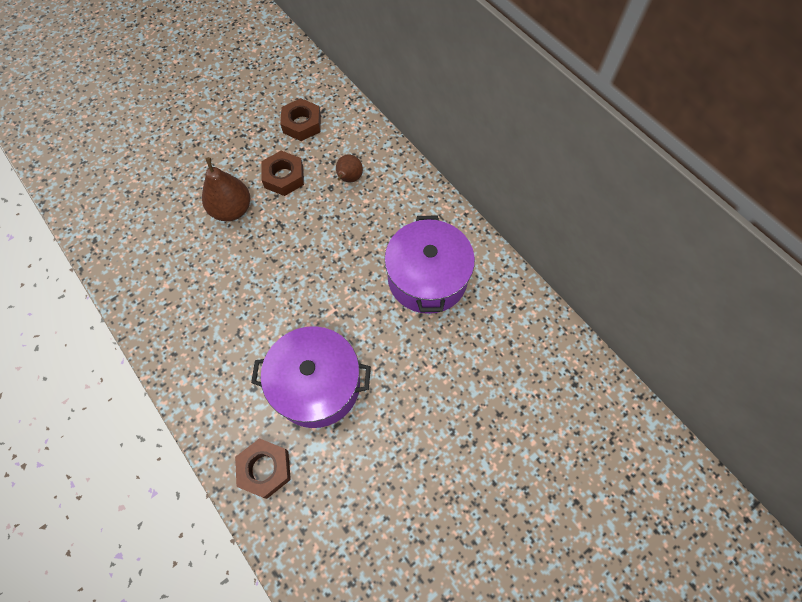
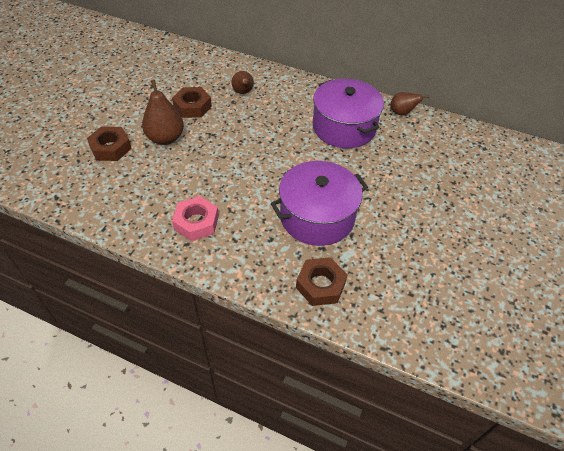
camera: 30 degrees left, 15 degrees down
brown nut [280,98,321,141] -> brown nut moved to [87,126,132,161]
none -> pink nut [172,196,219,241]
none -> brown pear [390,92,429,115]

